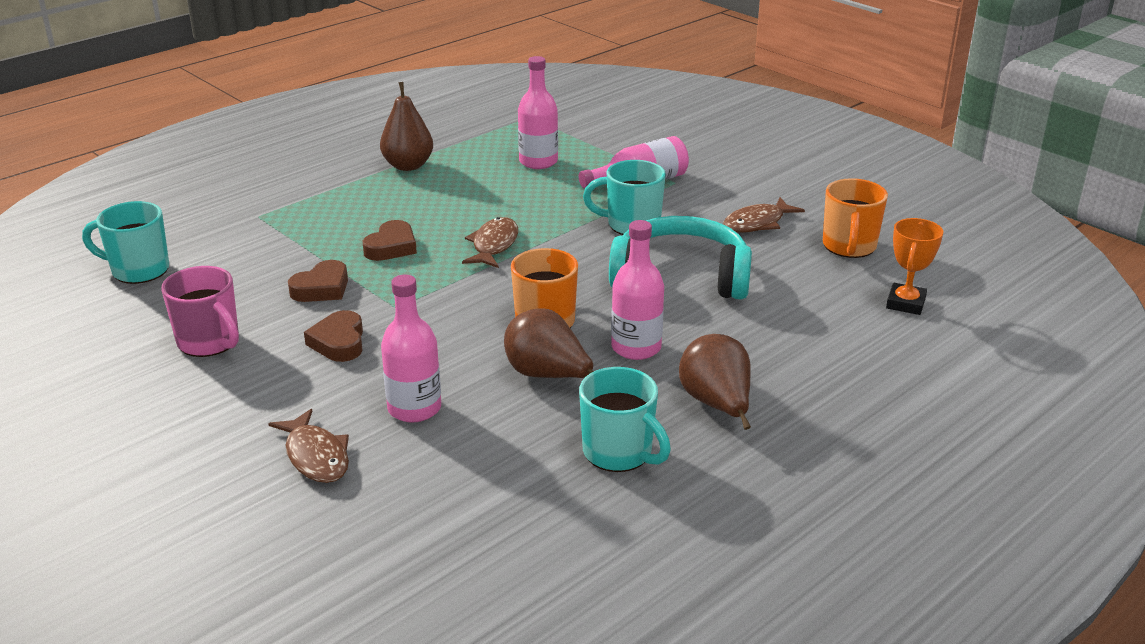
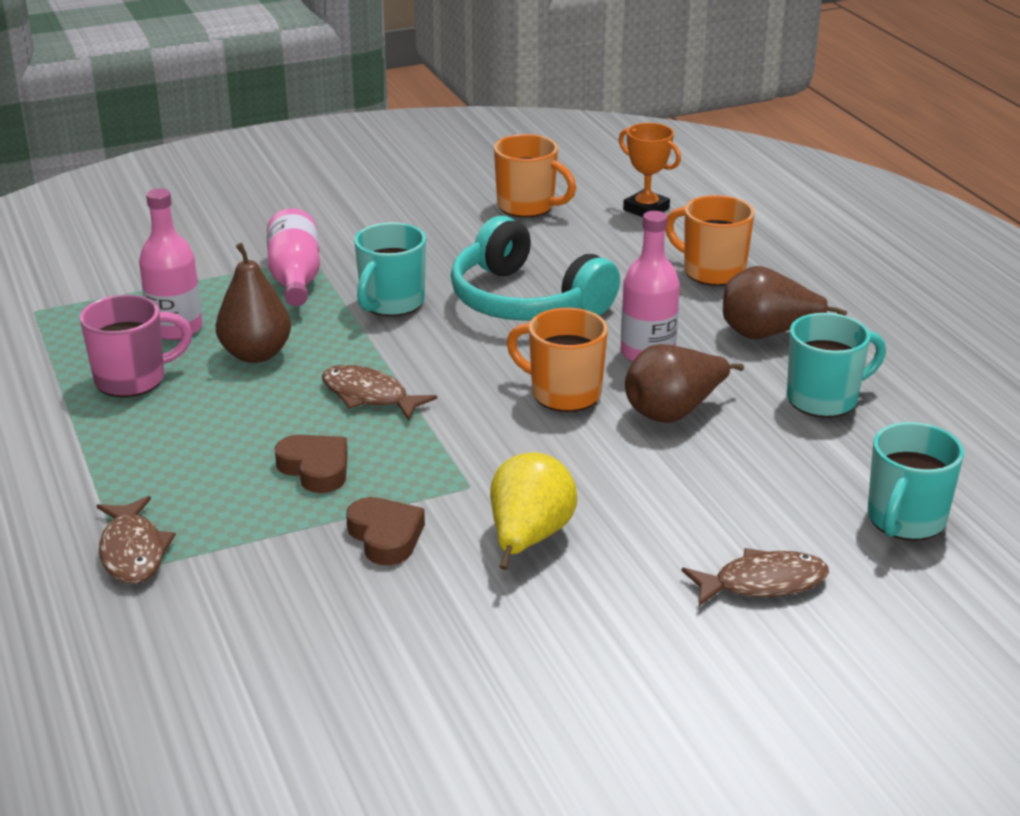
camera: 70 degrees left, 0 degrees up
turquoise mug [82,201,169,284] -> turquoise mug moved to [868,422,964,541]
pink mug [161,266,239,357] -> pink mug moved to [80,295,192,397]
brown heart [304,310,363,362] -> yellow pear [490,453,577,570]
brown pear [380,82,433,171] -> brown pear moved to [215,243,291,363]
pink bottle [381,274,441,423] -> none
turquoise headphones [609,216,752,299] -> turquoise headphones turned 75 degrees counterclockwise [451,216,620,321]
brown fish [723,197,805,233] -> brown fish moved to [96,496,176,584]
none -> orange mug [666,195,754,286]

